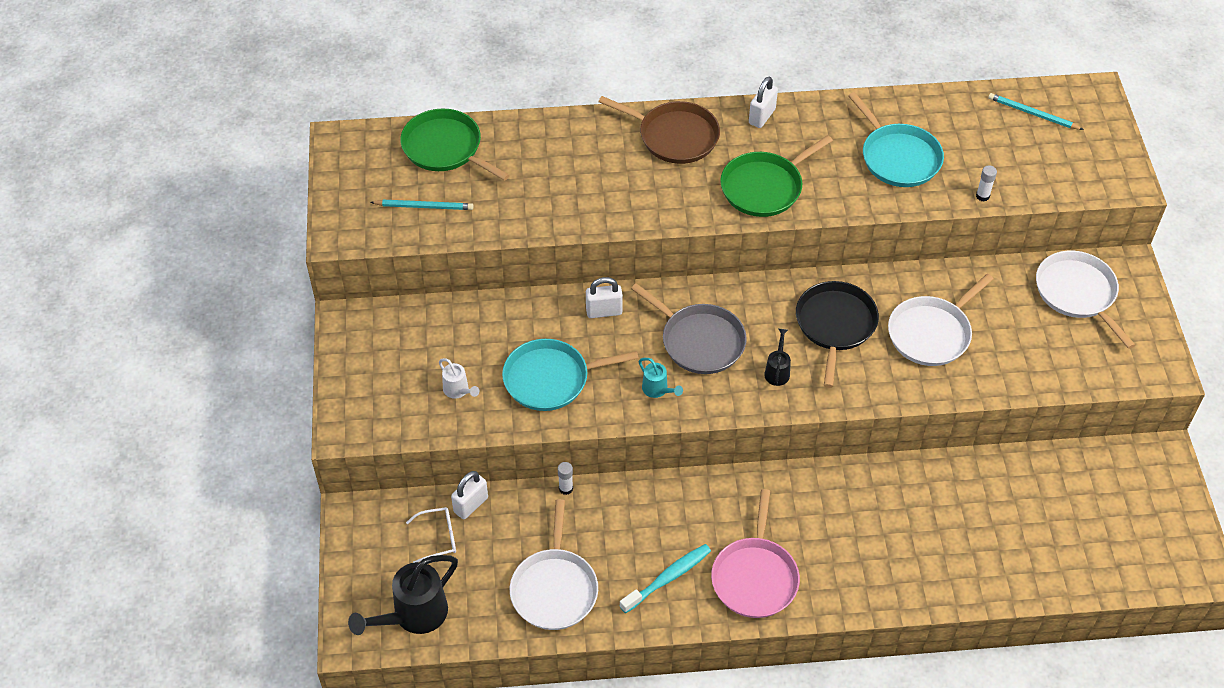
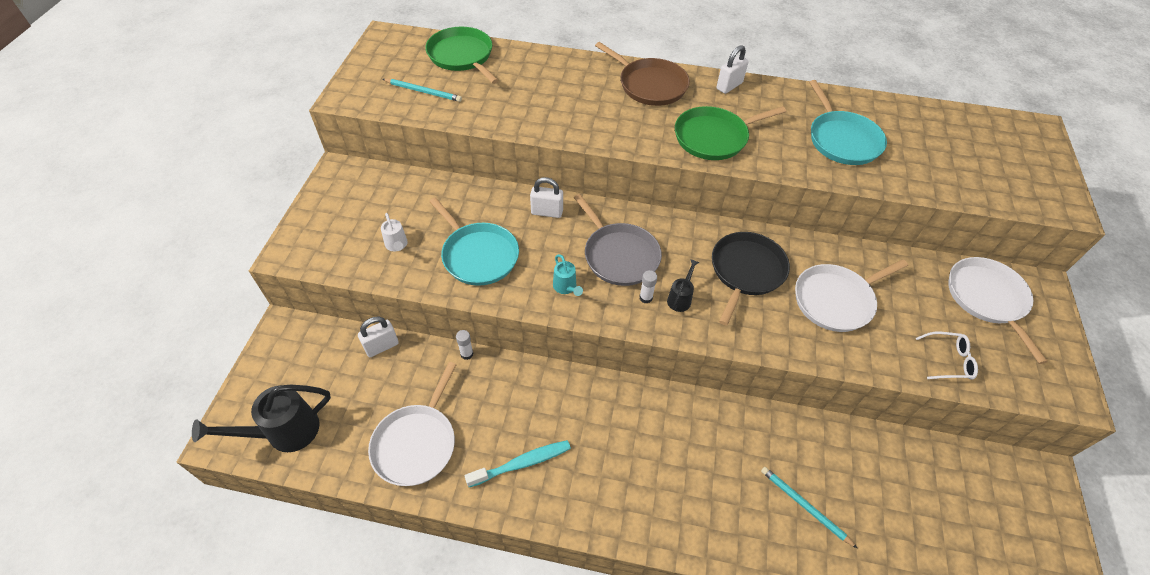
camera: 15 degrees right, 0 degrees up
white glasses [406,507,456,563] -> white glasses moved to [916,332,978,380]
turquoise pan [502,339,639,411] -> turquoise pan turned 135 degrees counterclockwise [429,198,519,286]
pink pan [711,489,800,618] -> none
white glue stick [976,165,997,201] -> white glue stick moved to [639,270,657,304]
turquoise pencil [988,93,1084,130] -> turquoise pencil moved to [761,467,858,549]

